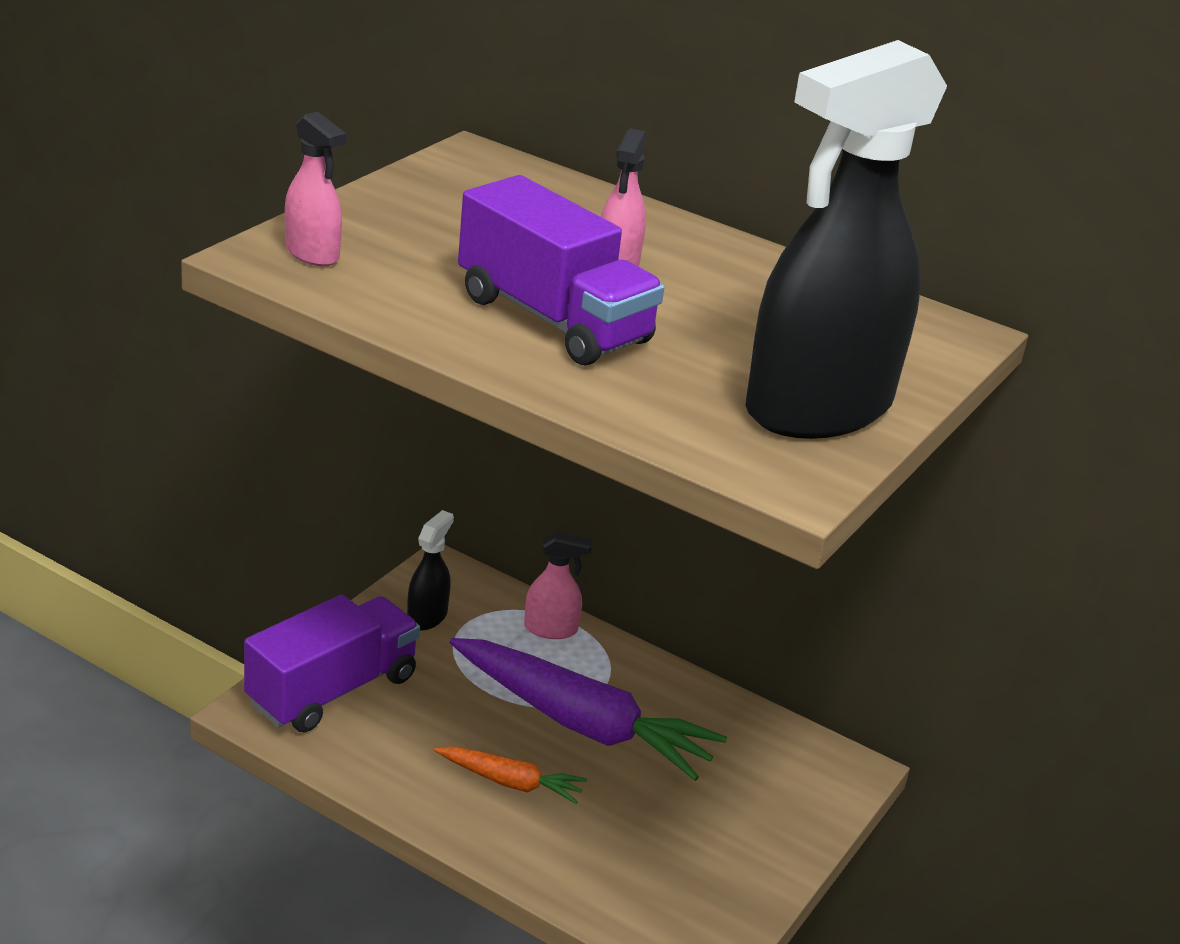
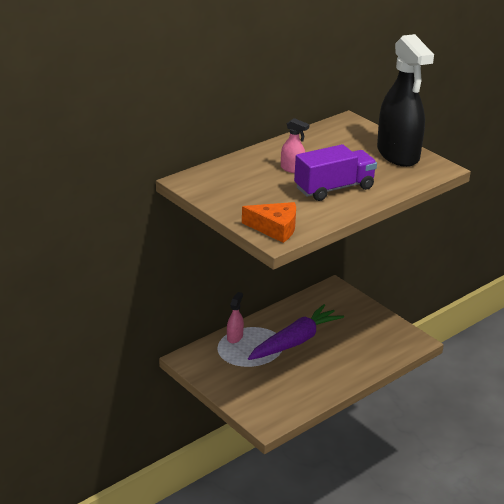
camera: 70 degrees left, 0 degrees up
purple truck [244,594,420,732] -> none
pink spray bottle [285,112,347,266] -> orange cheese [242,202,296,243]
black spray bottle [407,510,454,631] -> none
orange carrot [434,746,587,804] -> none

